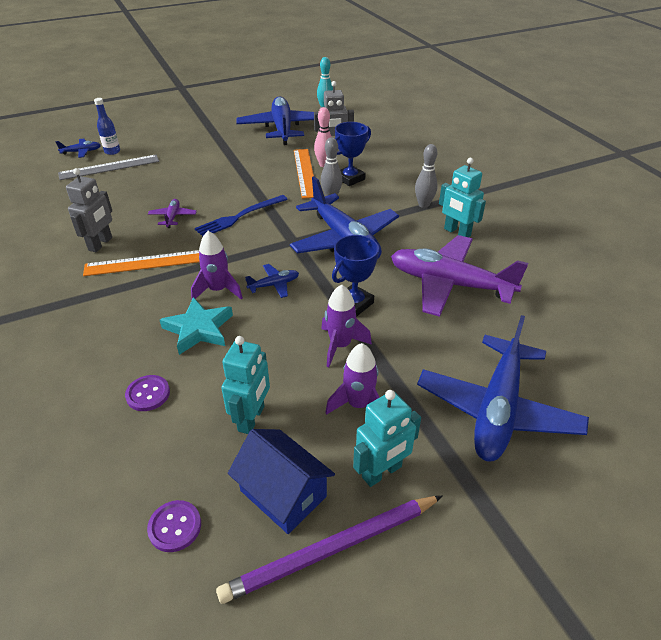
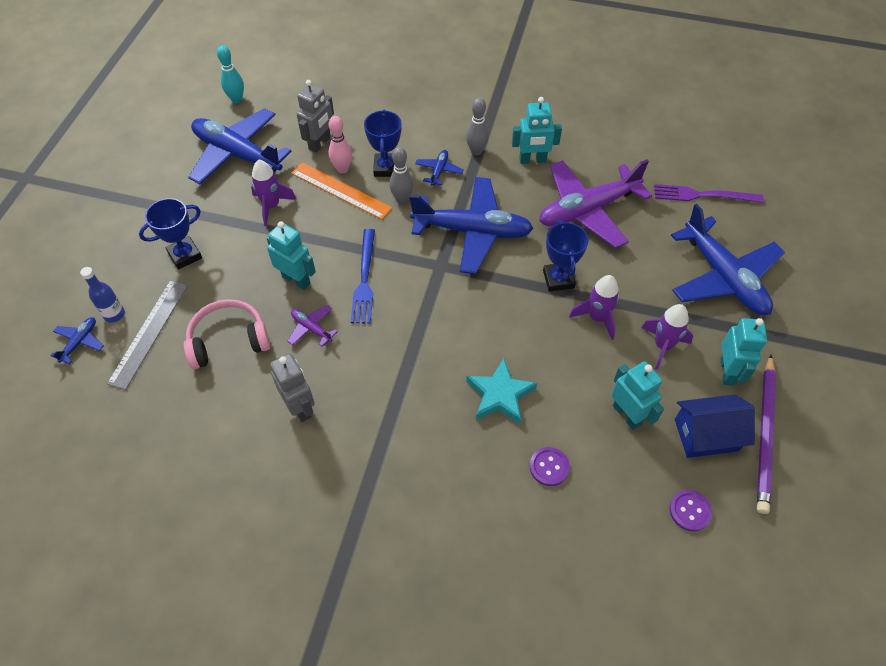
camera: 50 degrees left, 15 degrees up
orange ruler [83,250,200,276] -> none
purple rocket [191,231,243,300] -> purple rocket moved to [251,160,297,226]
blue plane [245,264,299,298] -> blue plane moved to [415,150,464,186]
none -> blue trophy [139,198,202,270]
none -> pink headphones [184,299,270,369]
none -> turquoise robot [267,221,316,290]
none -> purple fork [654,184,764,203]

